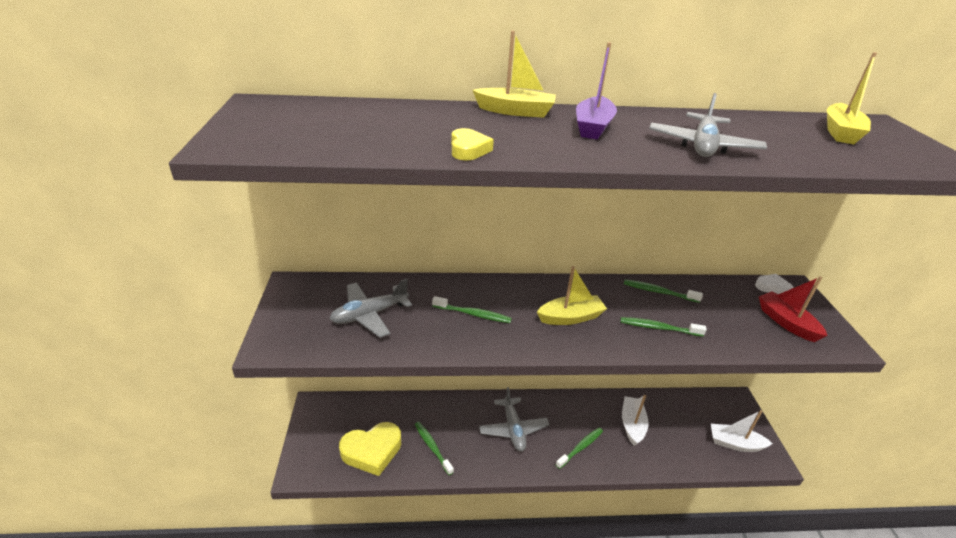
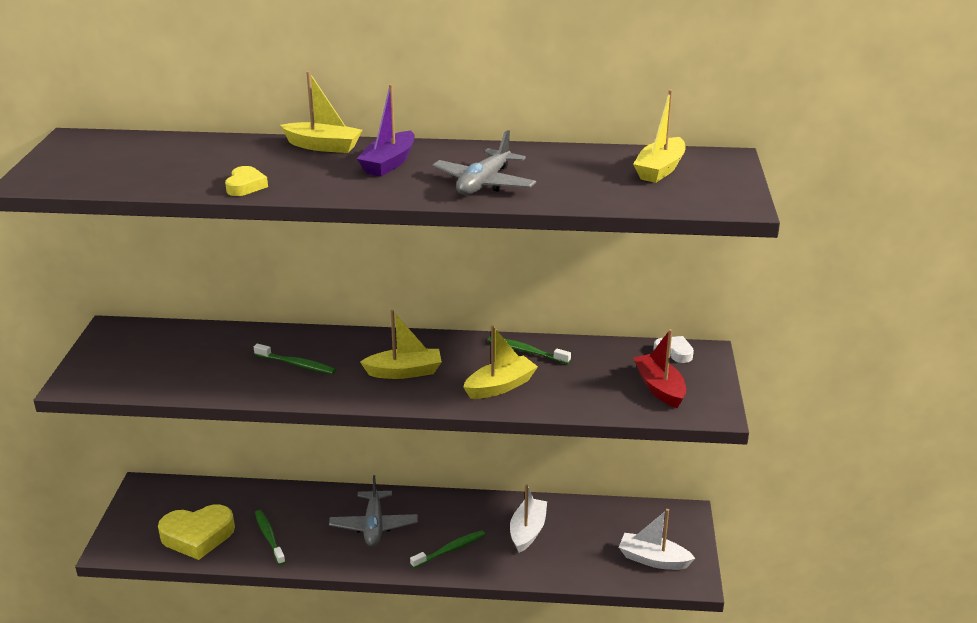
camera: 10 degrees right, 5 degrees down
grey plane [330,279,412,338] -> none
green toothbrush [620,317,707,337] -> yellow boat [463,326,538,399]

